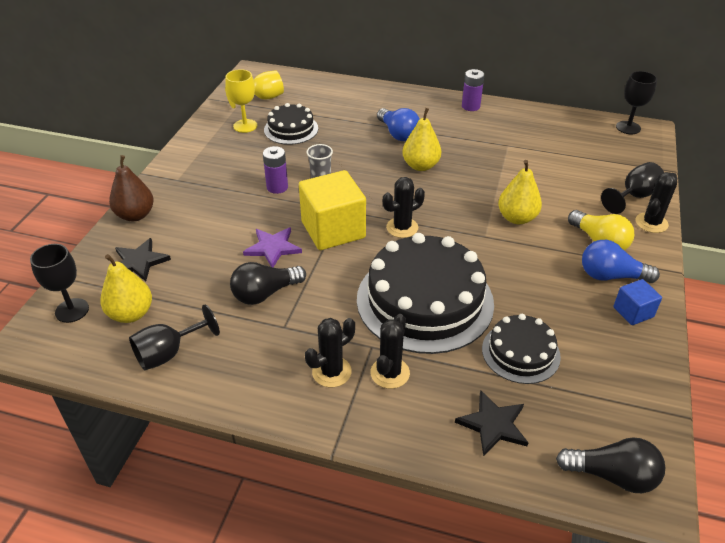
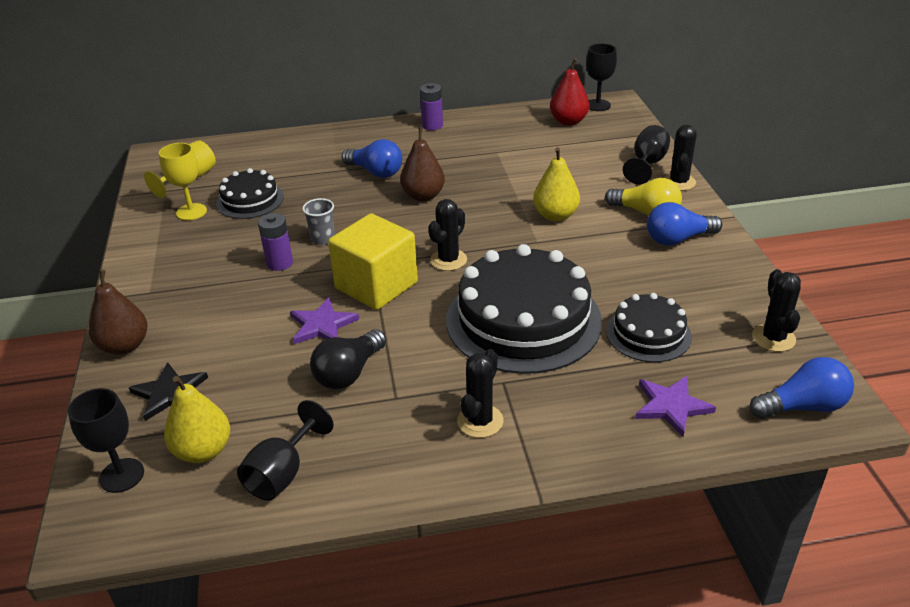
camera: 25 degrees left, 5 degrees down
black cactus [370,314,410,389] -> black cactus moved to [752,269,801,352]
yellow pear [402,108,441,171] -> brown pear [400,127,445,201]
black star [455,390,529,456] -> purple star [635,376,716,437]
black light bulb [556,437,665,493] -> blue light bulb [750,357,854,419]
blue cube [613,279,662,325] -> none
none -> red pear [550,58,590,126]

